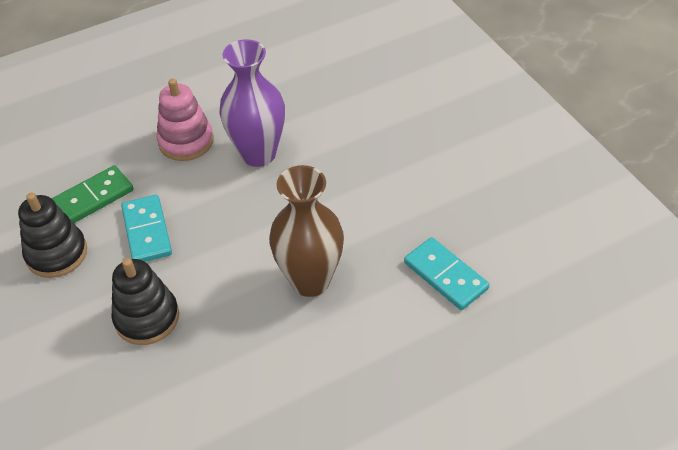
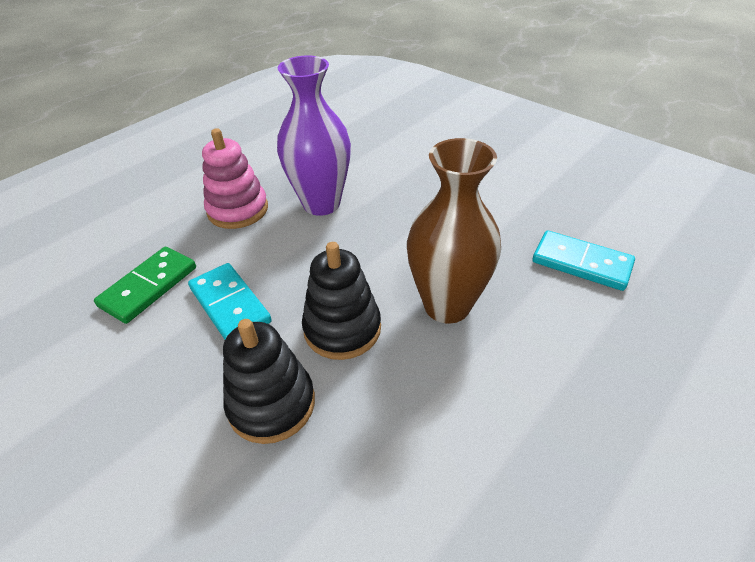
camera: 20 degrees left, 5 degrees down
black stacking toy [18,193,87,278] -> black stacking toy moved to [302,242,381,360]

